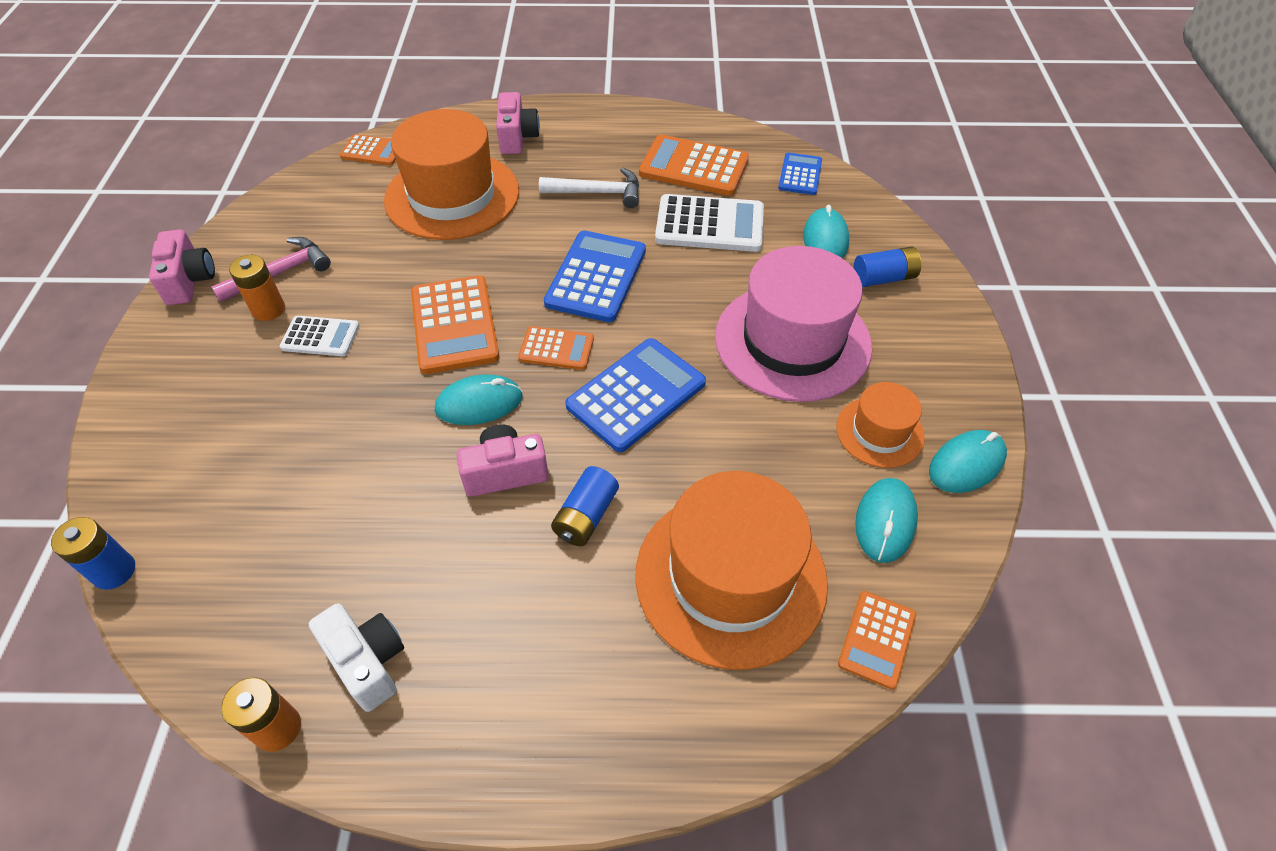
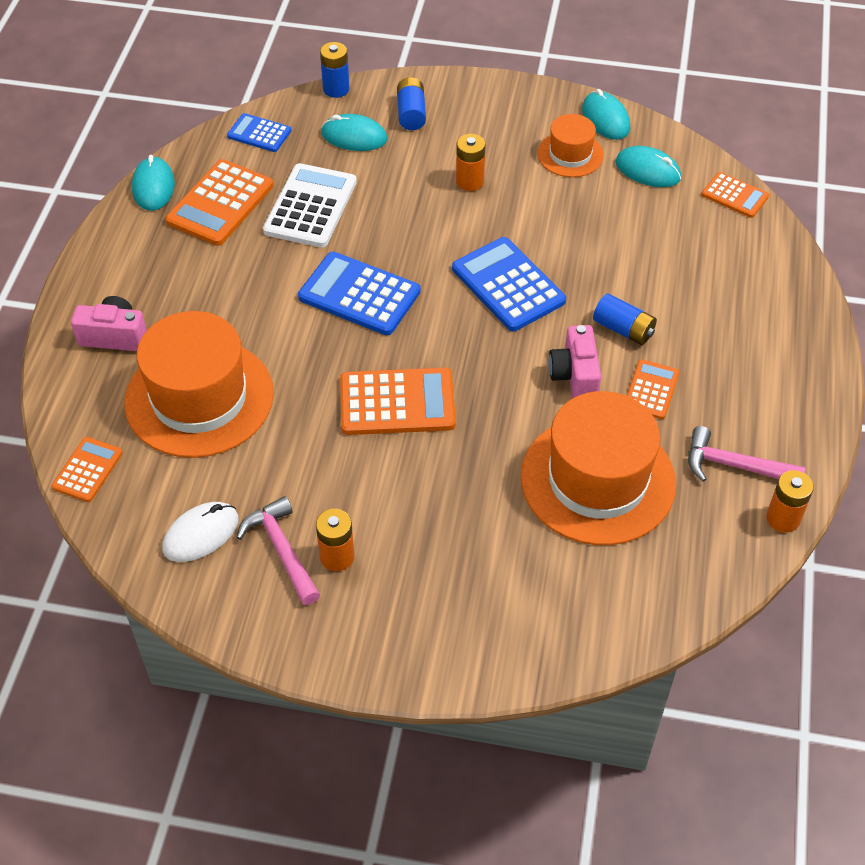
camera: 80 degrees left, 0 degrees up
blue battery [51,517,135,590] -> blue battery moved to [320,42,349,98]
pink camera [149,229,215,305] -> none
white calculator [280,316,360,356] -> none
white camera [309,603,404,712] -> pink hammer [688,426,806,482]
turquoise mouse [435,375,523,425] -> turquoise mouse moved to [132,155,175,211]
orange calculator [518,326,594,370] -> orange calculator moved to [627,359,680,419]
white hammer [539,167,639,208] -> none
orange hat [635,471,828,670] -> orange hat moved to [521,391,676,545]
pink hat [715,246,872,402] -> orange battery [456,134,485,191]
none -> white mouse [162,502,239,562]

